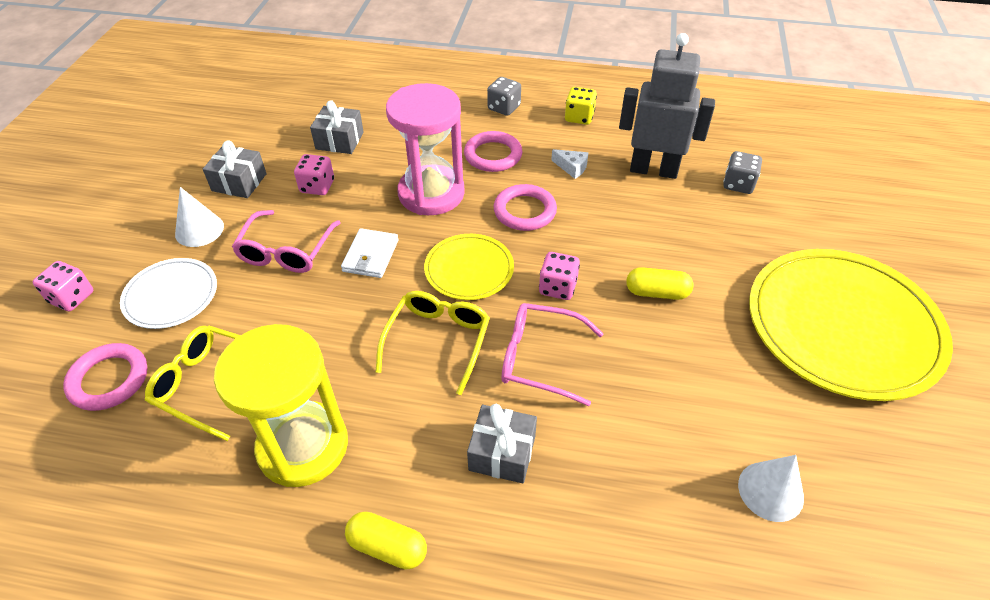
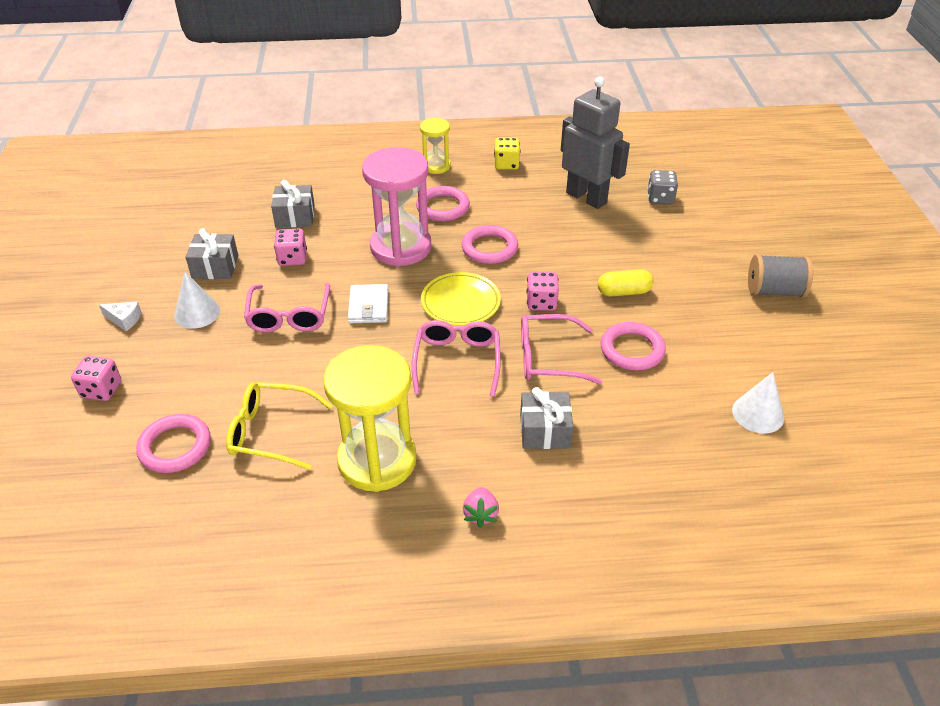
camera: 15 degrees left, 5 degrees down
white plate [120,258,217,329] -> none
yellow capsule [345,512,427,570] -> pink strawberry [463,487,499,528]
yellow glasses [375,291,490,395] -> pink glasses [412,320,501,397]
grey dice [487,77,521,116] -> yellow hourglass [420,118,451,174]
white cheese [551,149,589,179] -> white cheese moved to [99,302,142,331]
grey robot [619,33,715,179] -> grey robot turned 45 degrees clockwise [561,76,630,209]
yellow plate [749,249,953,401] -> grey spool [748,254,813,298]
none -> pink ring [601,322,666,371]

